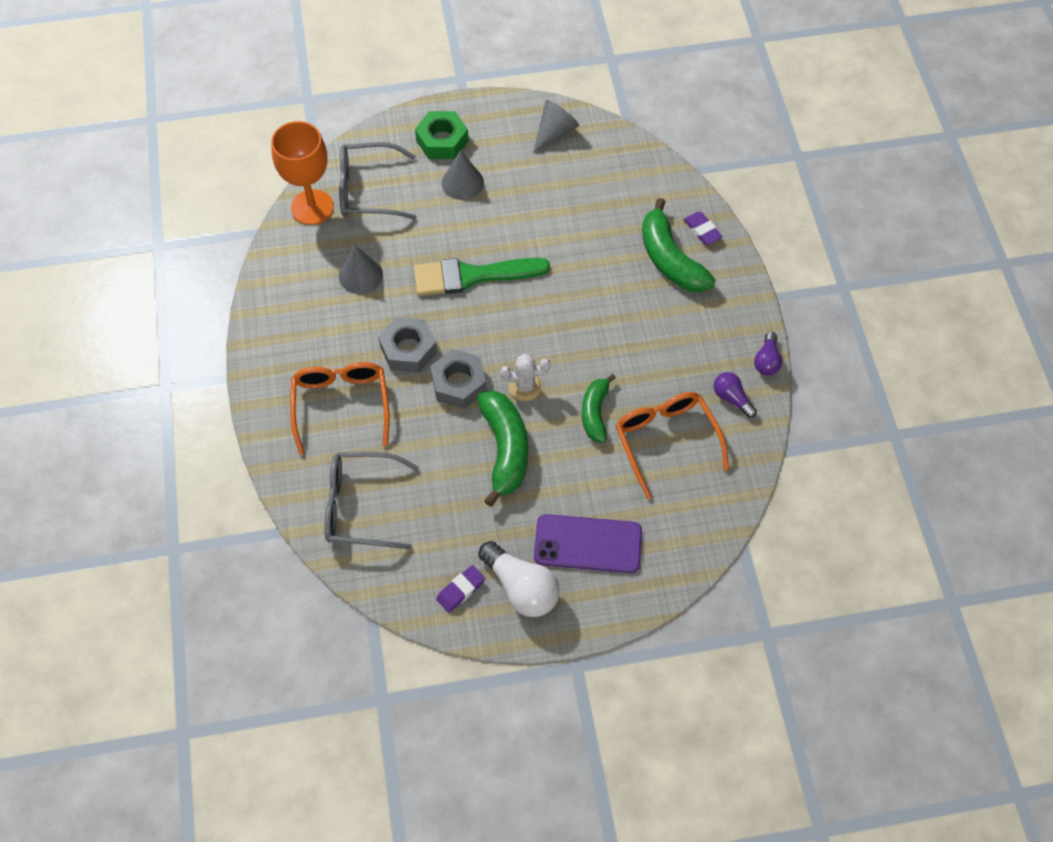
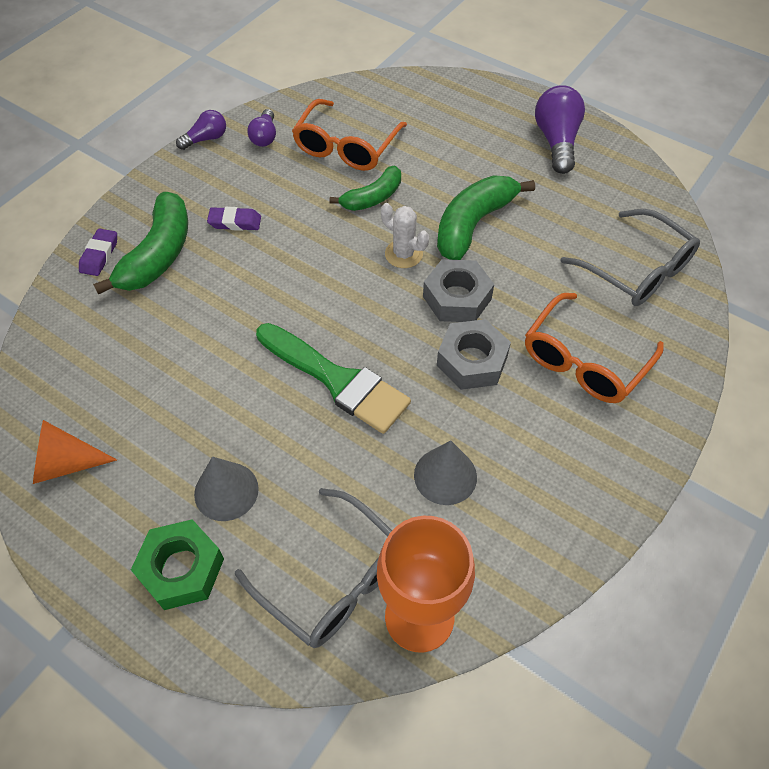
camera: 135 degrees left, 5 degrees down
purple eraser [436,565,485,613] -> purple eraser moved to [207,207,261,231]
white light bulb [478,541,560,617] -> purple light bulb [535,85,585,174]
grey cone [533,100,579,153] -> orange cone [33,420,117,484]
purple phone [534,514,642,573] -> none

